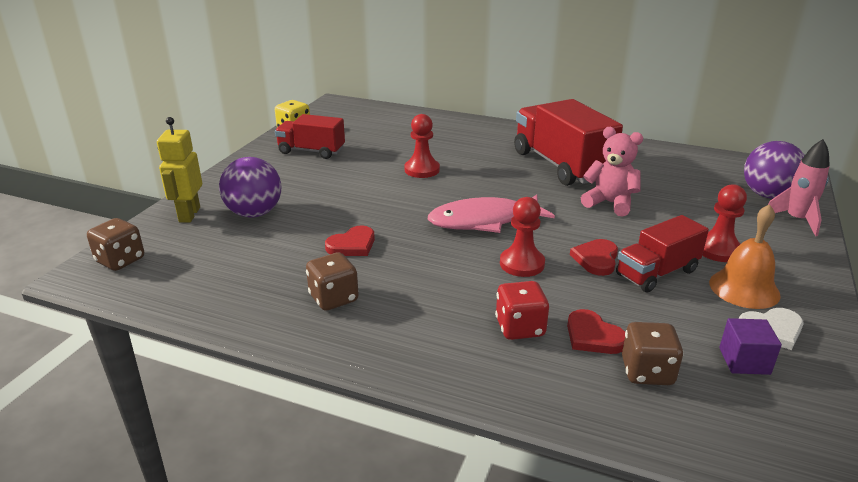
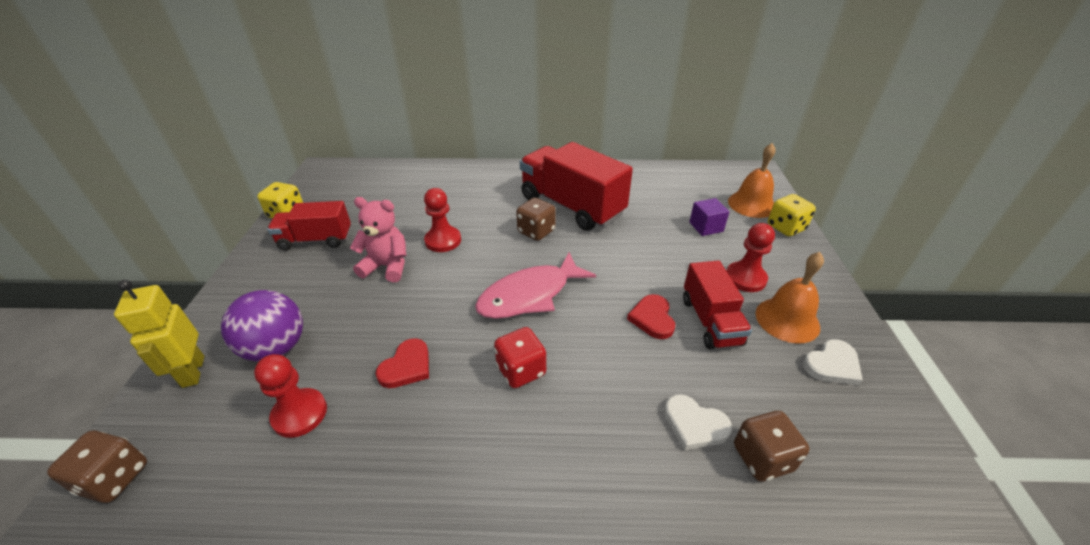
camera: 20 degrees left, 10 degrees up
brown dice [306,252,359,311] -> brown dice moved to [516,198,556,241]
red dice [495,281,549,340] -> red dice moved to [494,327,546,388]
red pawn [500,197,545,277] -> red pawn moved to [254,354,327,438]
red heart [567,309,625,354] -> white heart [664,394,732,450]
pink teddy bear [581,127,643,216] -> pink teddy bear moved to [350,197,406,282]
red truck [616,215,709,293] -> red truck turned 45 degrees counterclockwise [683,260,752,349]
purple cube [719,318,782,375] -> purple cube moved to [689,198,730,236]
purple ball [744,141,805,199] -> orange bell [728,143,776,218]
pink rocket [768,139,830,236] -> yellow dice [768,194,816,236]

